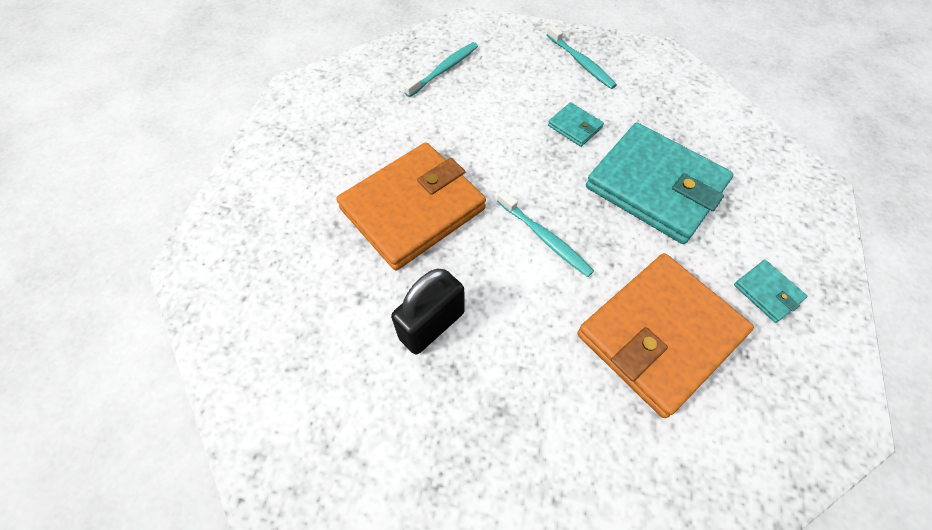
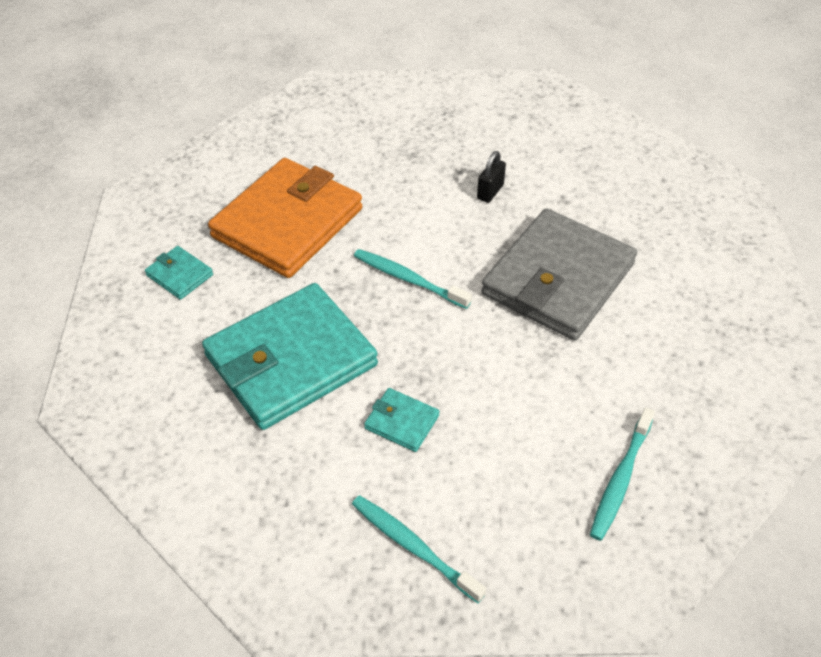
camera: 165 degrees right, 10 degrees down
orange wallet [336,142,486,271] -> grey wallet [481,208,637,341]
black padlock [391,269,464,355] -> black padlock [477,151,506,203], size x0.55
turquoise wallet [586,123,734,244] -> turquoise wallet turned 60 degrees counterclockwise [202,283,378,430]

